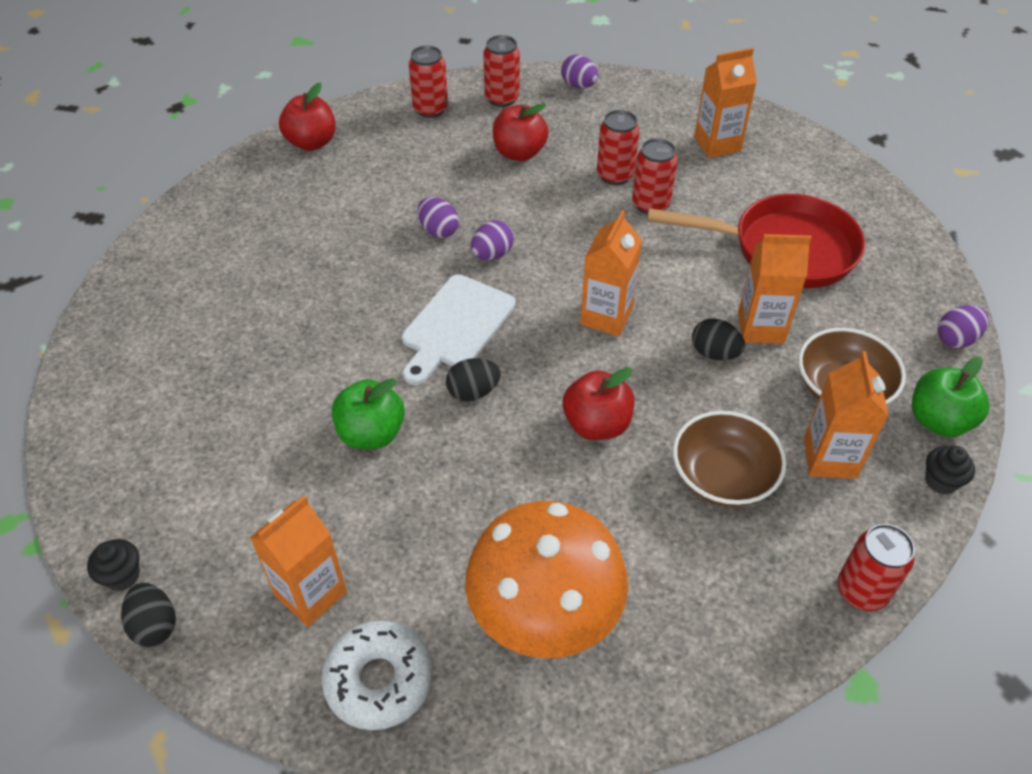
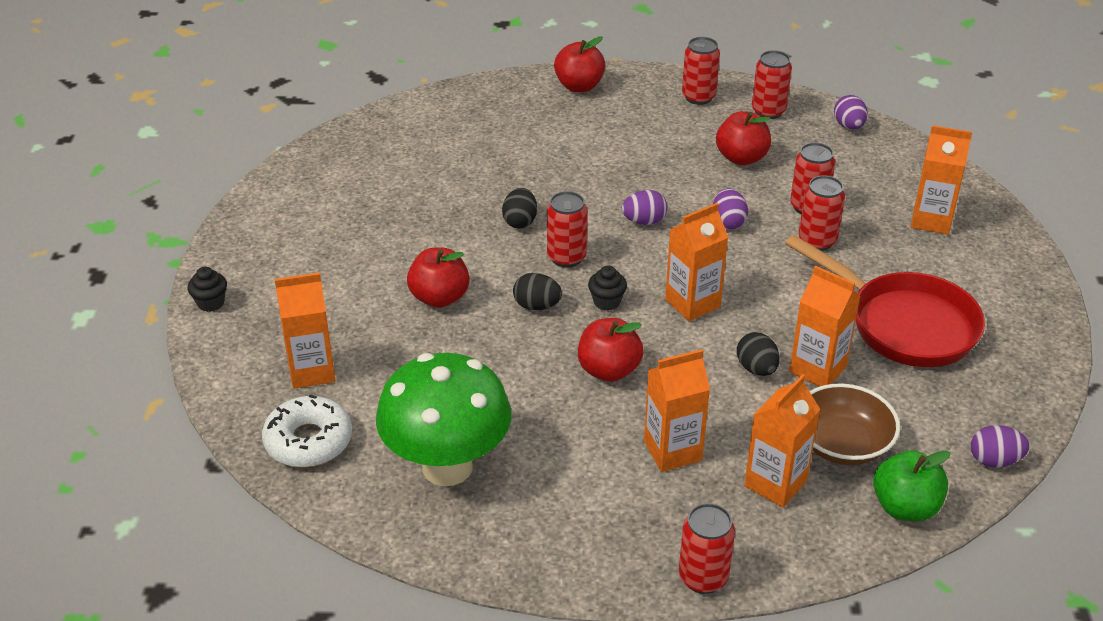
camera: 35 degrees right, 10 degrees down
black egg [121,583,176,647] -> black egg moved to [502,188,537,228]
green apple [332,378,405,449] -> red apple [407,247,470,308]
white cutting board [402,274,515,385] -> red can [547,191,587,268]
purple egg [417,197,459,238] -> purple egg moved to [713,189,748,229]
orange mushroom [465,501,628,658] -> green mushroom [376,353,511,486]
brown bowl [673,411,787,507] -> orange carton [644,349,710,472]
black cupcake [925,446,975,494] -> black cupcake moved to [588,265,627,311]

